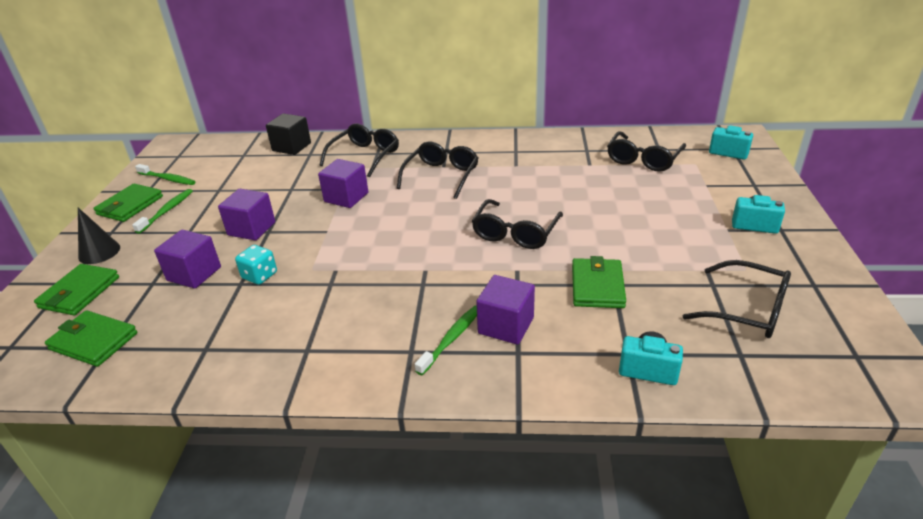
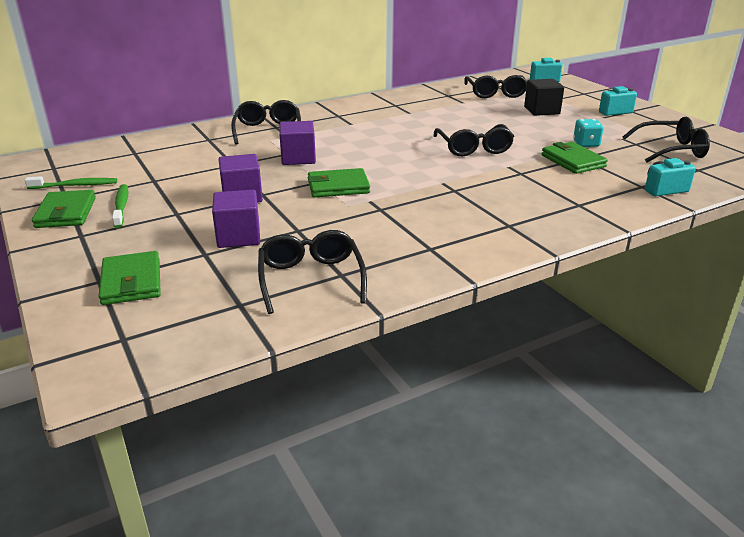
camera: 35 degrees left, 5 degrees down
green wallet [45,310,138,367] -> green wallet moved to [308,168,370,198]
black cone [78,208,120,264] -> none
turquoise dice [235,245,277,285] -> turquoise dice moved to [573,119,604,147]
black cube [266,113,311,155] -> black cube moved to [524,79,564,116]
black glasses [397,142,479,199] -> black glasses moved to [258,230,367,314]
green toothbrush [415,306,477,375] -> none
purple cube [476,275,535,345] -> none

